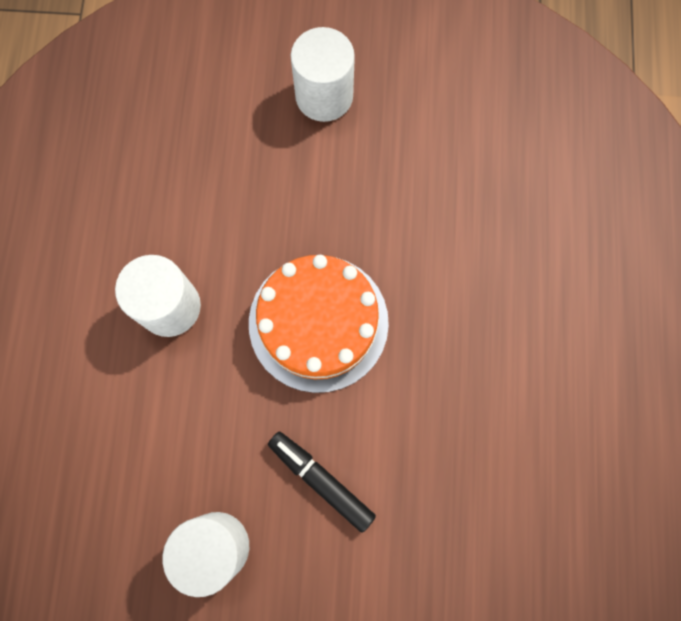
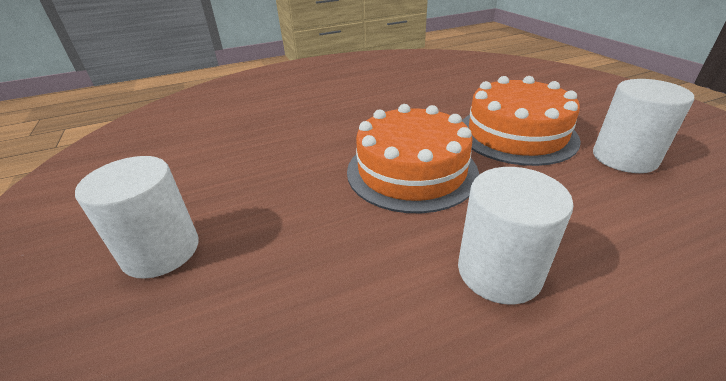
camera: 115 degrees left, 40 degrees down
black marker [268,431,376,532] -> orange cake [462,76,581,166]

